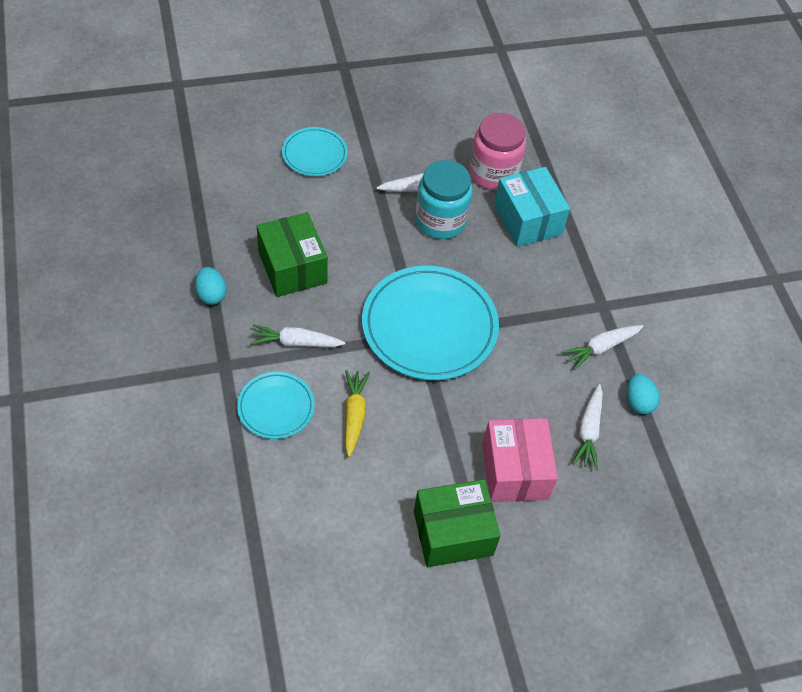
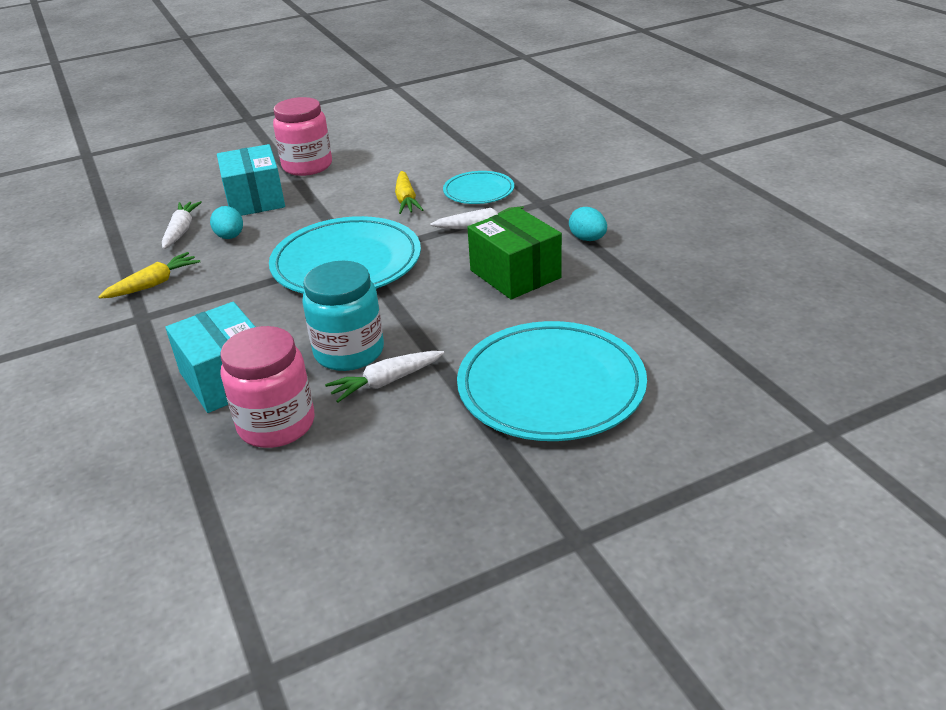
camera: 175 degrees right, 20 degrees down
turquoise plate [282,127,348,176] -> turquoise plate [457,321,647,441], size x1.88
green box [414,479,501,567] -> pink jar [273,97,332,176]
pink box [482,418,558,502] -> turquoise box [217,144,285,216]
white carrot [561,325,643,370] -> yellow carrot [98,252,200,299]
turquoise egg [627,374,660,414] -> turquoise egg moved to [210,206,243,239]

